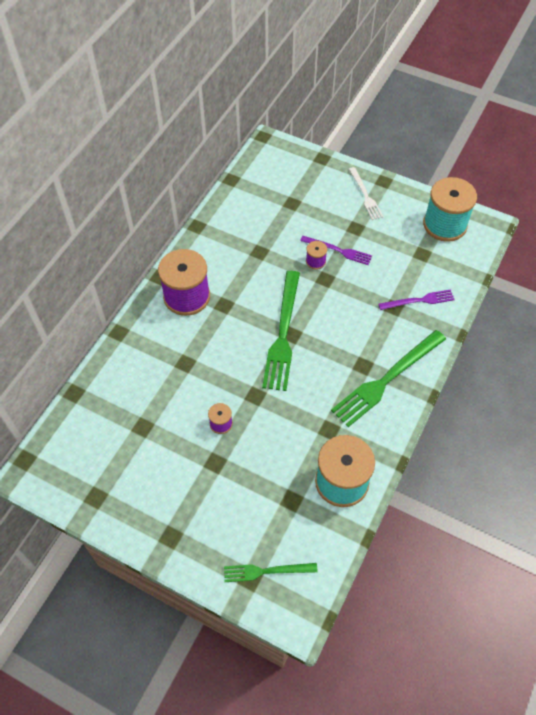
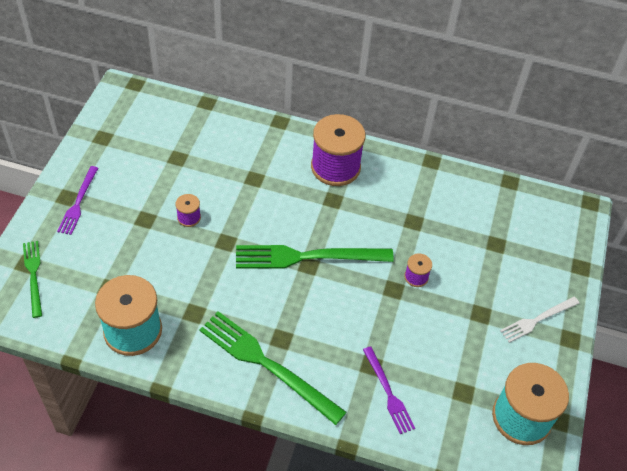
camera: 75 degrees right, 5 degrees down
purple fork [300,236,372,265] -> purple fork moved to [57,166,98,235]

